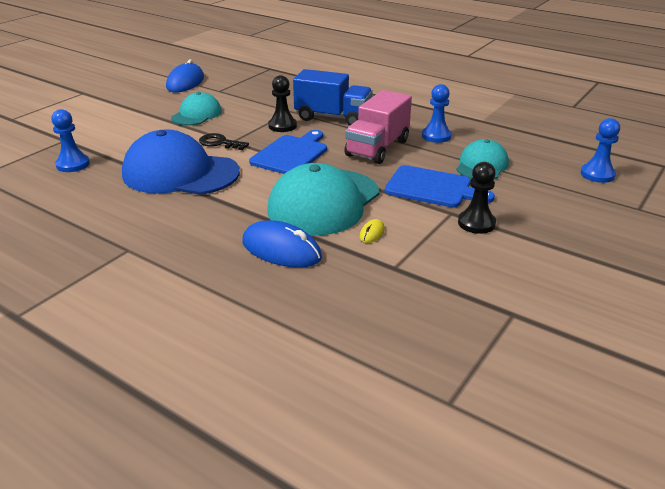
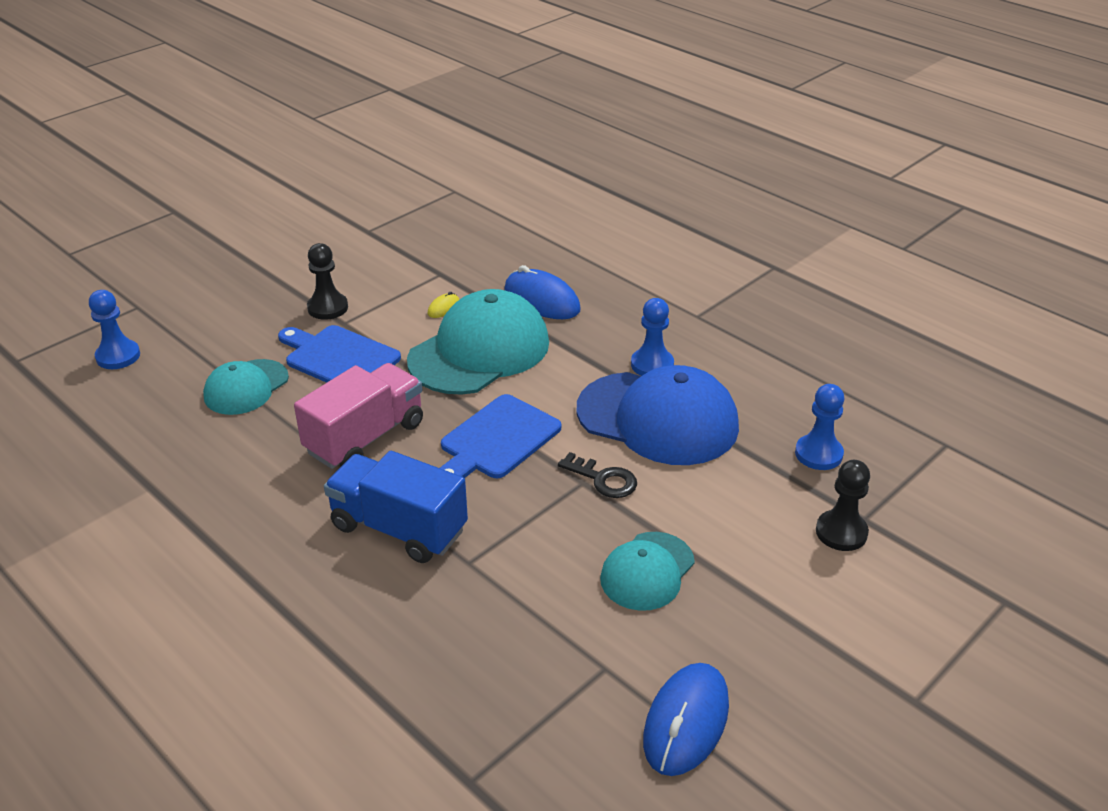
camera: 170 degrees left, 5 degrees up
black pawn [268,75,297,132] -> black pawn moved to [816,460,870,551]
blue pawn [422,84,452,143] -> blue pawn moved to [631,298,674,376]

